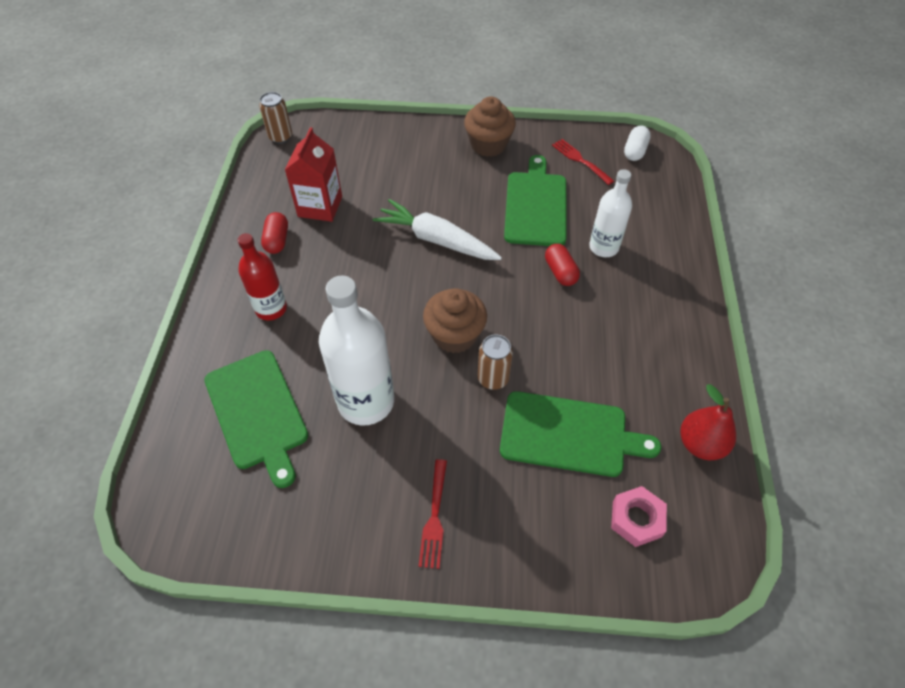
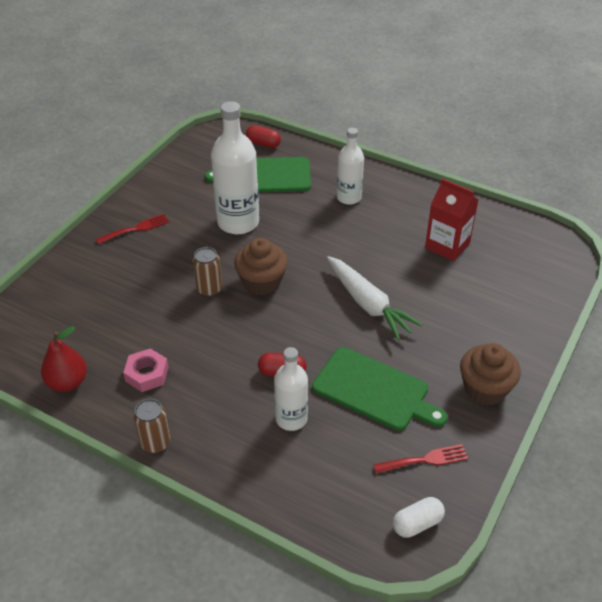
camera: 115 degrees right, 10 degrees down
red bottle [238,233,287,321] -> white bottle [337,128,364,205]
brown can [259,92,292,144] -> brown can moved to [133,399,170,453]
red capsule [261,212,288,254] -> red capsule moved to [246,125,281,148]
white carrot [373,199,502,260] -> white carrot turned 90 degrees clockwise [327,256,423,340]
red fork [419,459,447,569] -> red fork turned 120 degrees clockwise [96,214,169,244]
green cutting board [500,391,661,477] -> none
pink nut [611,486,667,547] -> pink nut moved to [123,348,168,392]
white capsule [624,125,651,161] -> white capsule turned 75 degrees counterclockwise [393,497,445,538]

